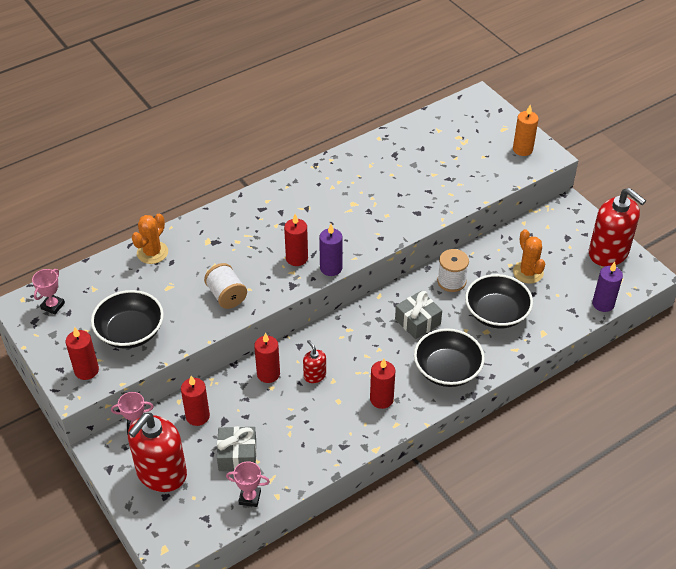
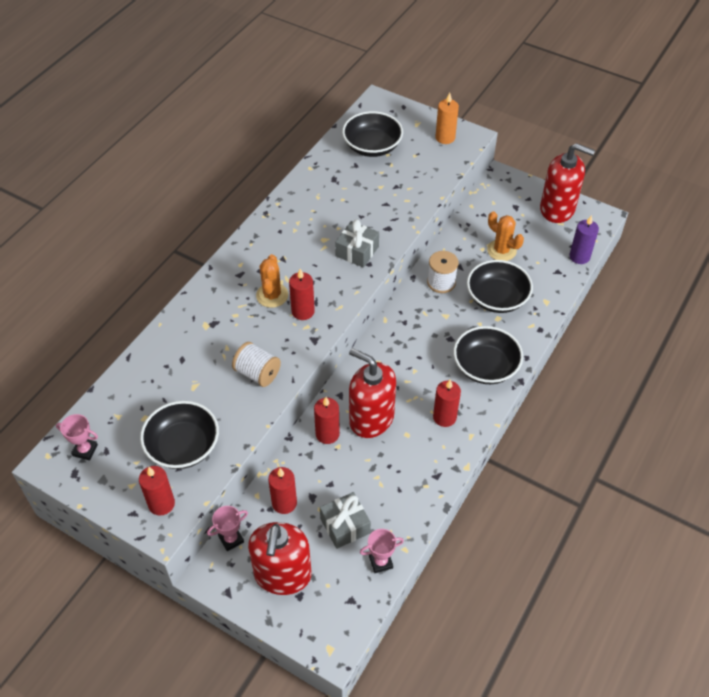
camera: 25 degrees left, 5 degrees up
pink trophy [32,269,65,315] -> pink trophy turned 75 degrees counterclockwise [56,414,98,460]
orange cactus [132,214,168,264] -> orange cactus moved to [256,254,288,308]
red soap dispenser [303,340,326,383] -> red soap dispenser [349,348,396,438], size x2.15
purple candle [319,224,343,276] -> none
grey gift [395,291,442,339] -> grey gift moved to [335,220,379,268]
none -> black bowl [342,111,403,157]

